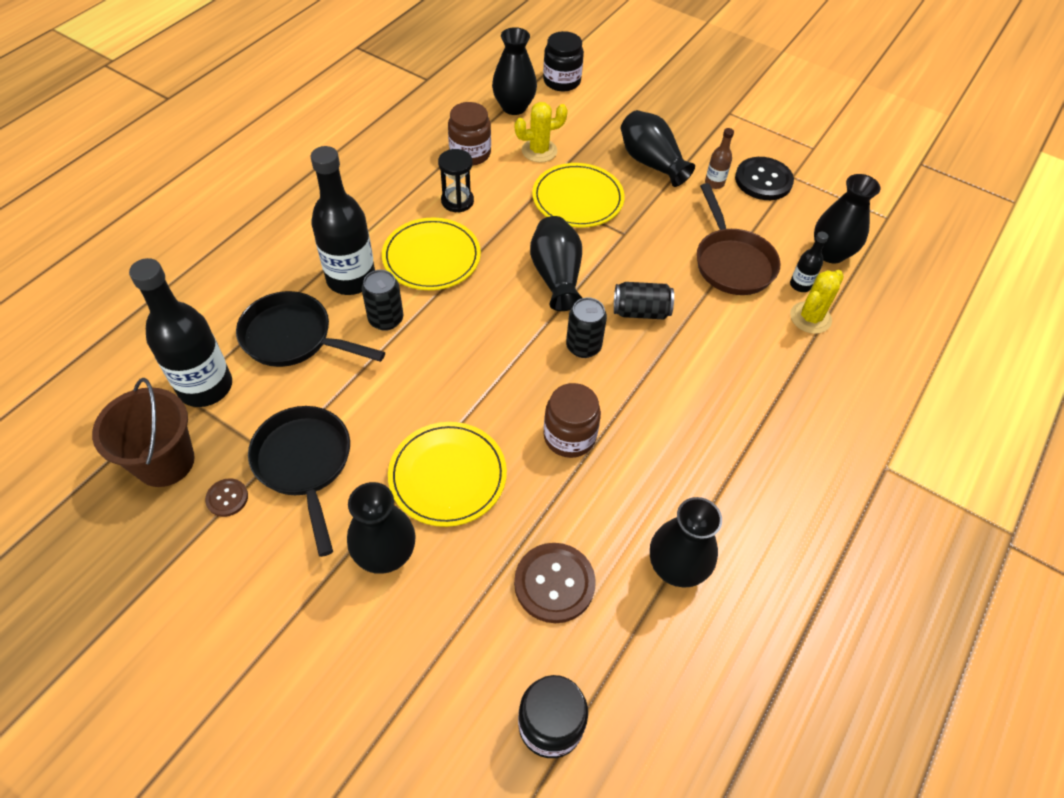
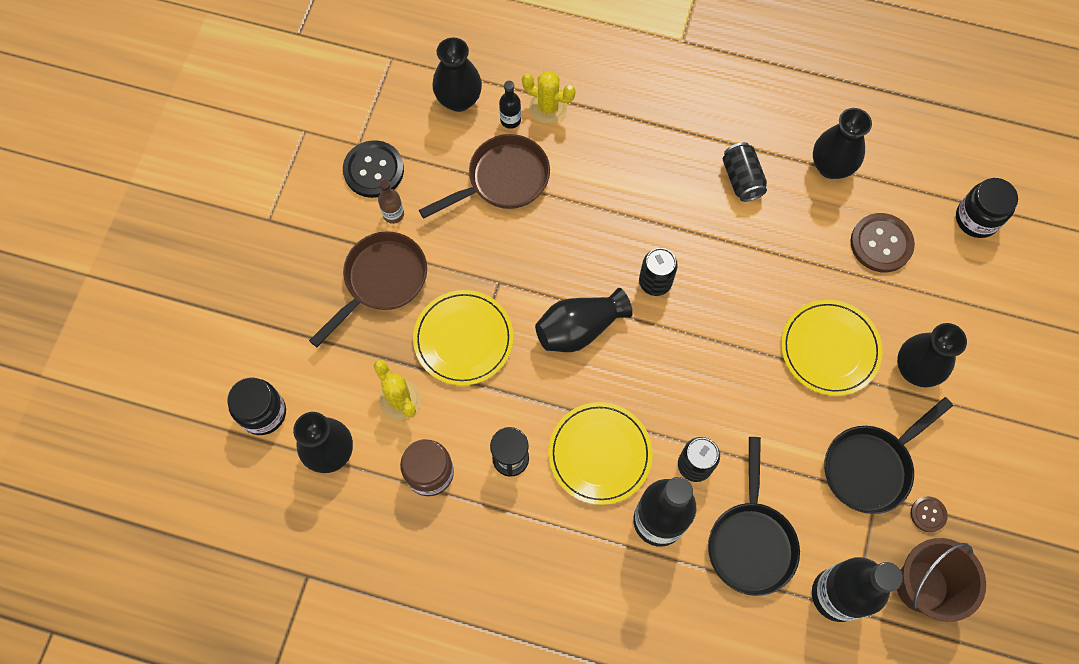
camera: 105 degrees left, 15 degrees up
brown jar [544,383,601,458] -> none
black can [614,282,674,319] -> black can moved to [723,142,767,202]
black vase [621,110,695,187] -> brown pan [309,231,427,347]

